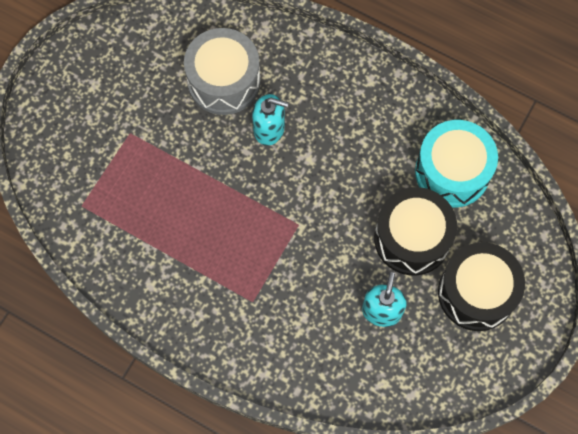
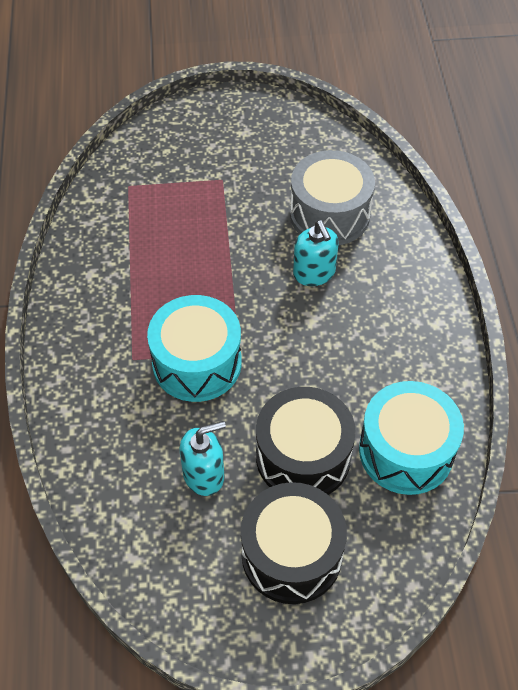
camera: 55 degrees right, 15 degrees down
none -> turquoise drum [147,295,242,402]

